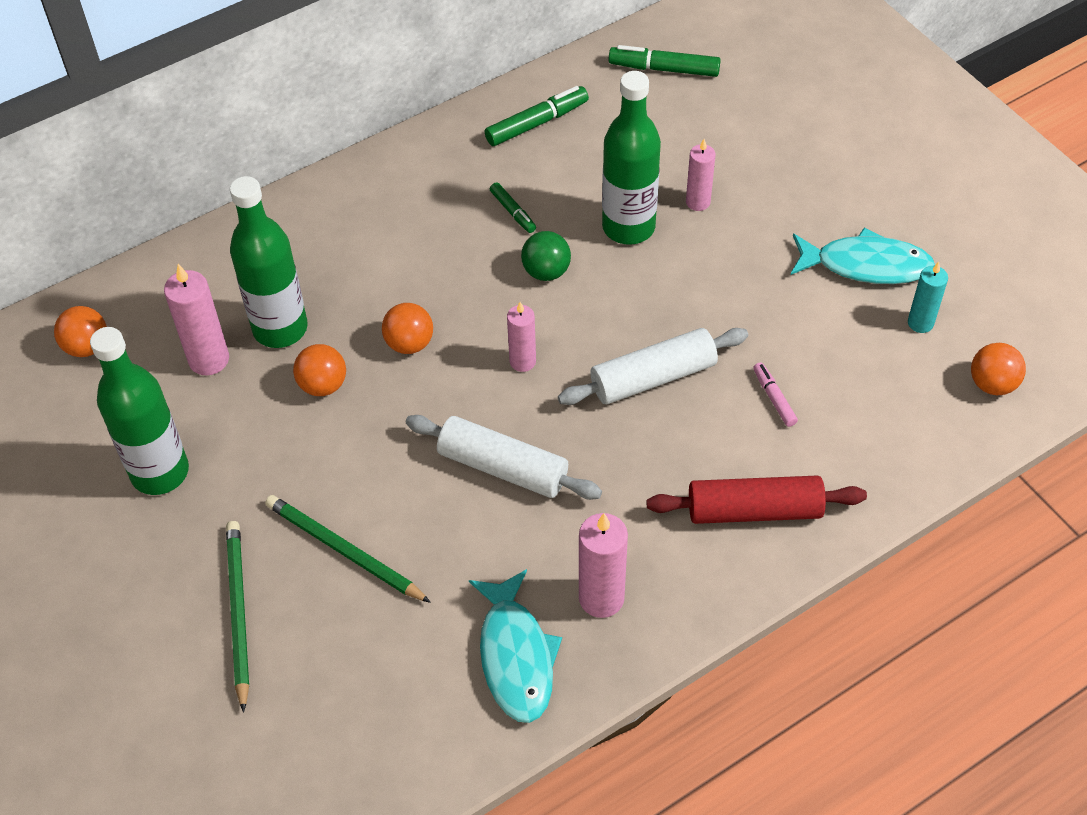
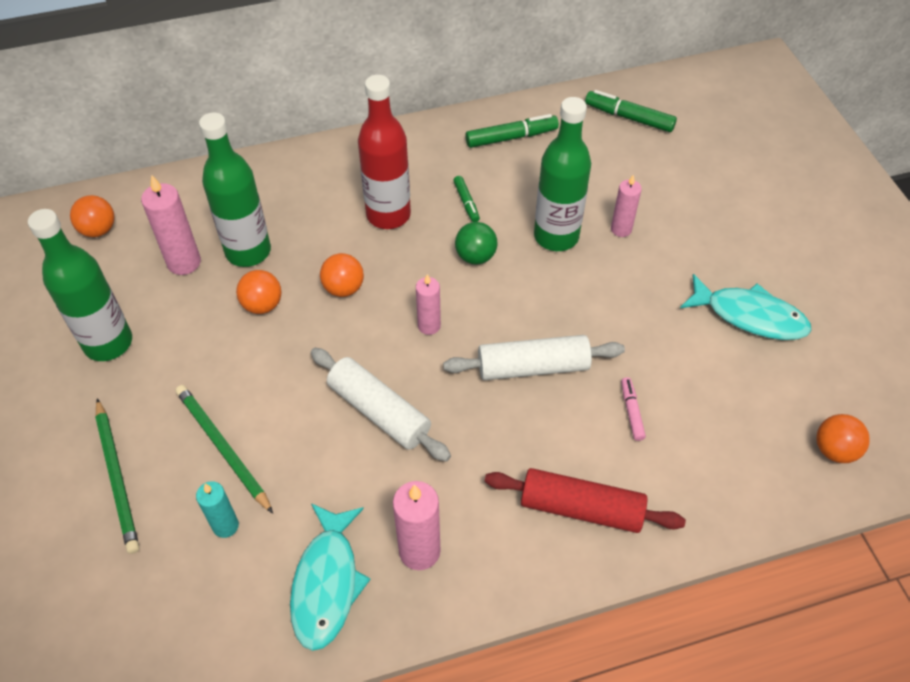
camera: 15 degrees right, 0 degrees up
green pencil [226,521,249,713] -> green pencil turned 150 degrees clockwise [95,398,139,554]
turquoise candle [908,262,948,333] -> turquoise candle moved to [196,481,239,538]
none -> red bottle [358,75,411,229]

